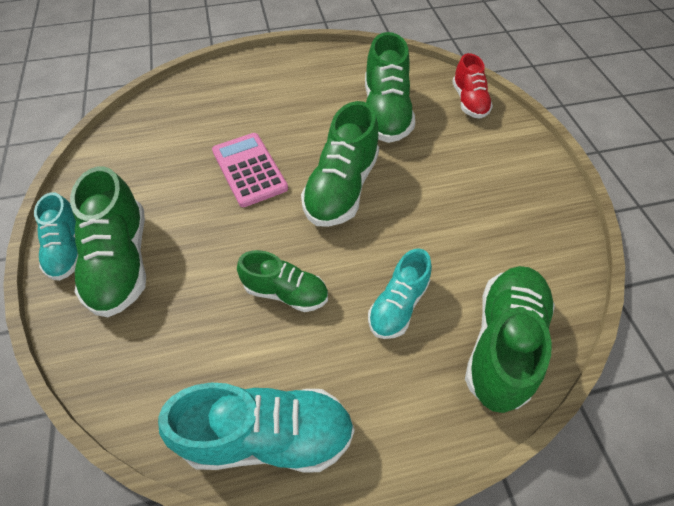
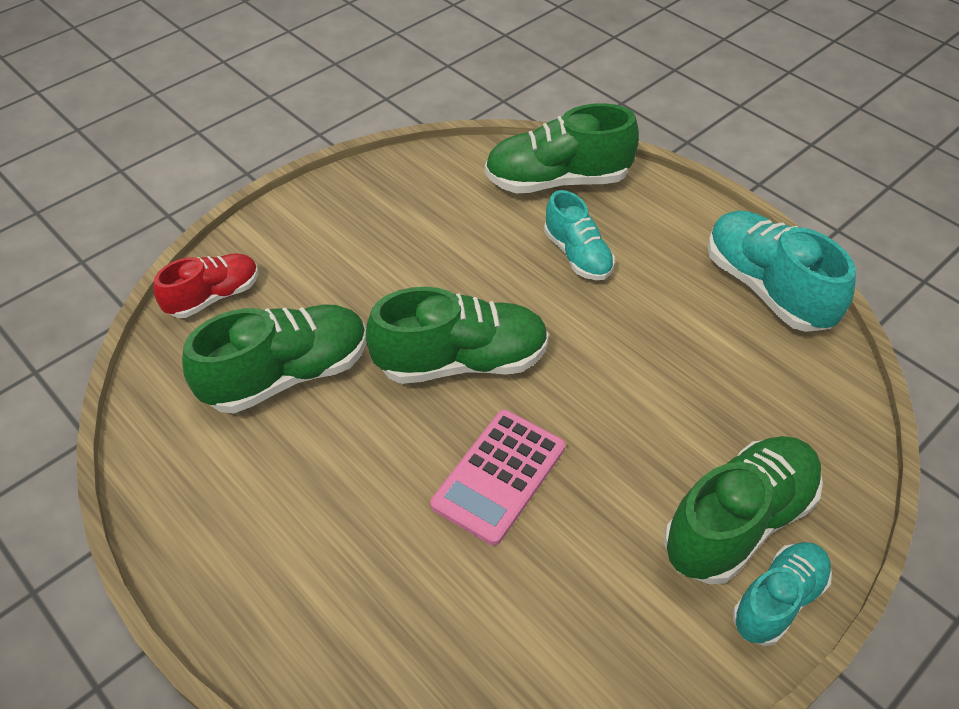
camera: 120 degrees left, 5 degrees down
green shoe [237,250,328,312] -> none
turquoise shoe [368,248,432,339] -> turquoise shoe turned 60 degrees clockwise [544,190,615,280]

